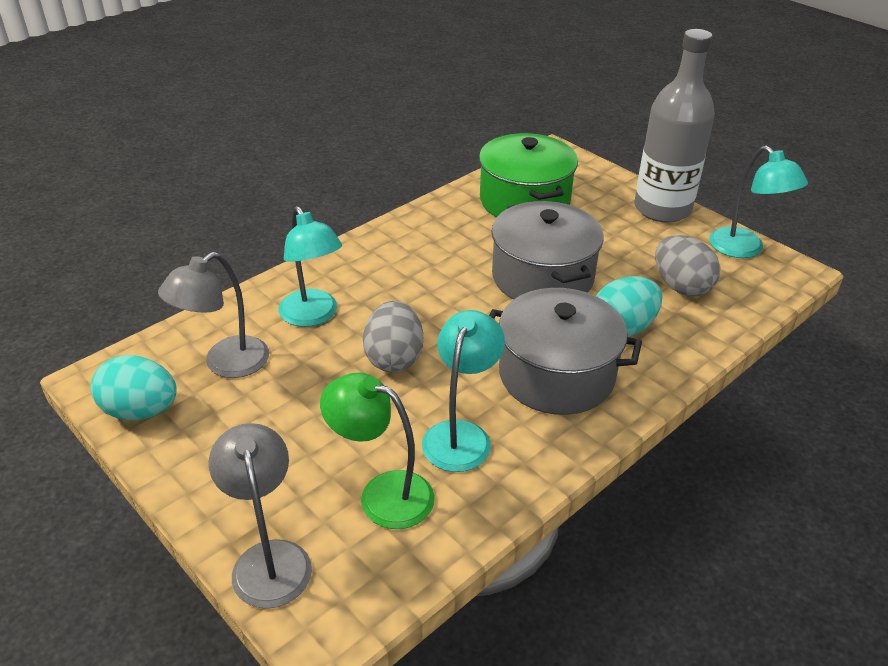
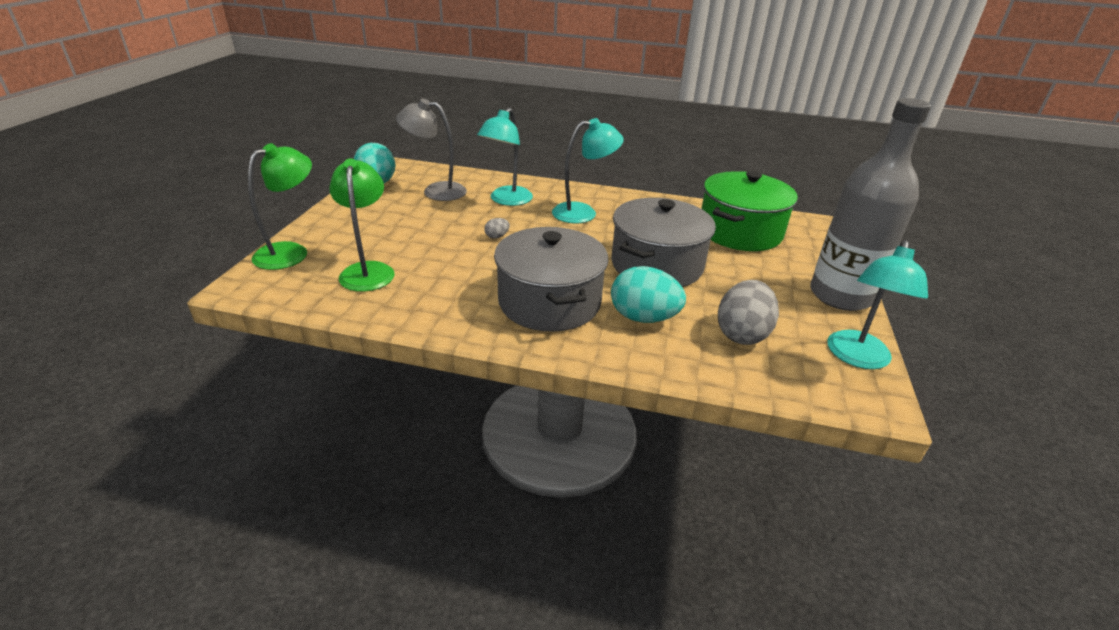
camera: 55 degrees right, 5 degrees down
grey lamp [209,423,312,609] -> green lamp [248,143,312,270]
grey egg [363,301,423,373] -> grey egg [484,218,510,239], size x0.43
turquoise lamp [422,310,505,472] -> turquoise lamp moved to [552,118,624,223]

